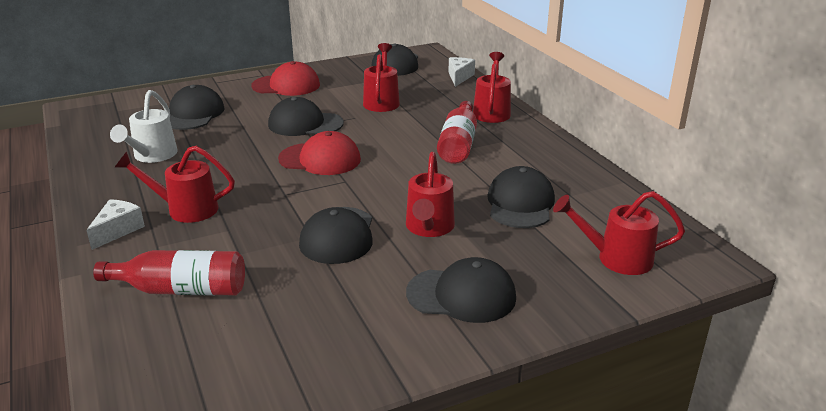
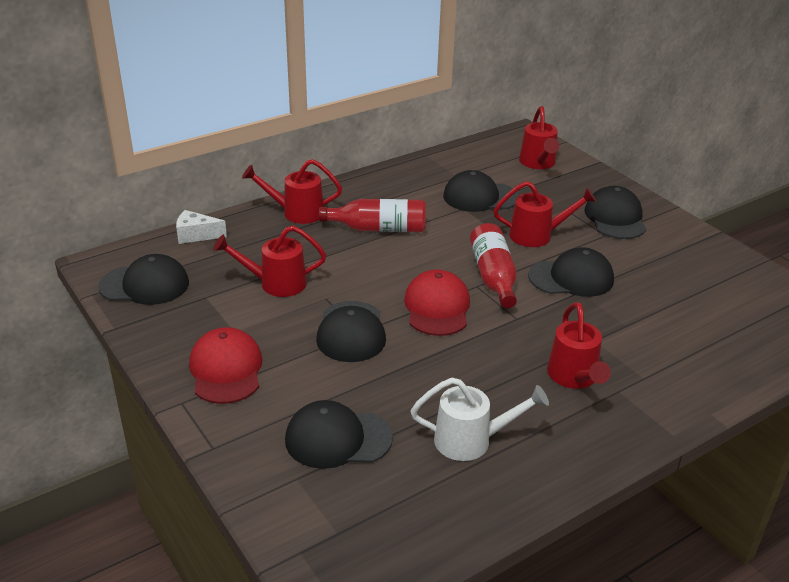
camera: 100 degrees left, 5 degrees up
white cheese [86,199,145,250] -> none
red bottle [93,250,245,296] -> red bottle moved to [470,223,517,308]

